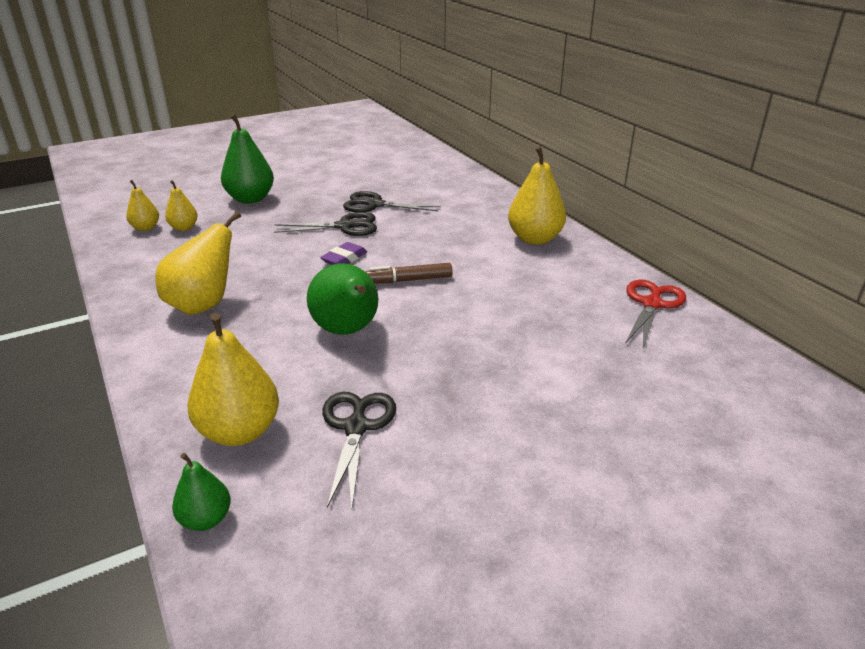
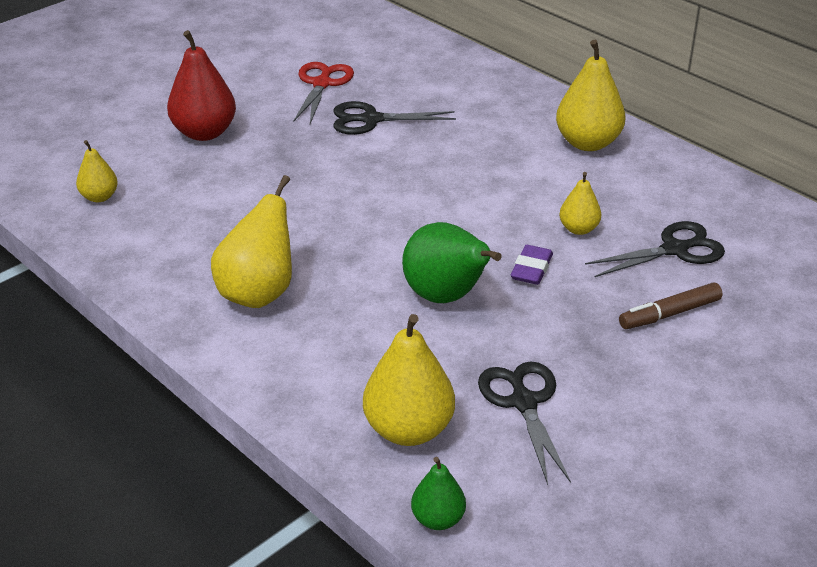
camera: 15 degrees left, 5 degrees up
yellow pear [165,180,198,231] -> yellow pear moved to [559,172,601,235]
green pear [221,114,274,204] -> red pear [167,30,236,141]
black scissors [274,212,377,236] -> black scissors moved to [585,221,725,277]
purple eraser [320,242,367,265] -> purple eraser moved to [511,245,553,285]
brown marker [365,263,452,283] -> brown marker moved to [619,283,723,329]
red scissors [625,280,686,350] -> red scissors moved to [294,62,354,124]

